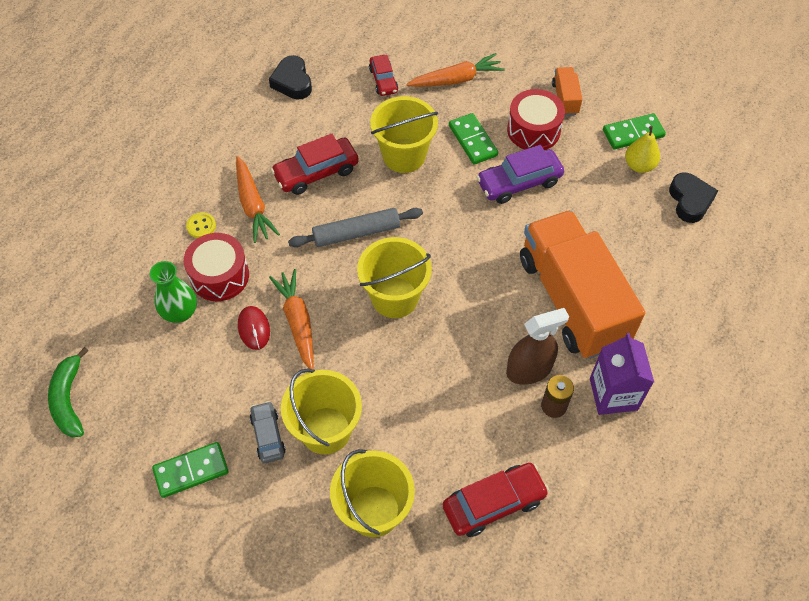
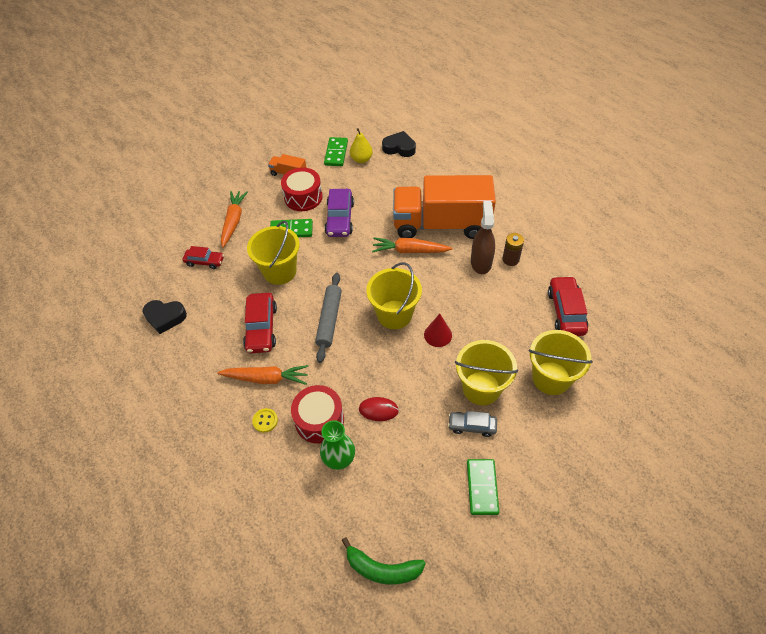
camera: 65 degrees left, 5 degrees down
orange carrot [269,269,314,369] -> orange carrot moved to [372,238,452,253]
purple carton [590,333,654,415] -> none
none -> red cone [424,314,452,347]

